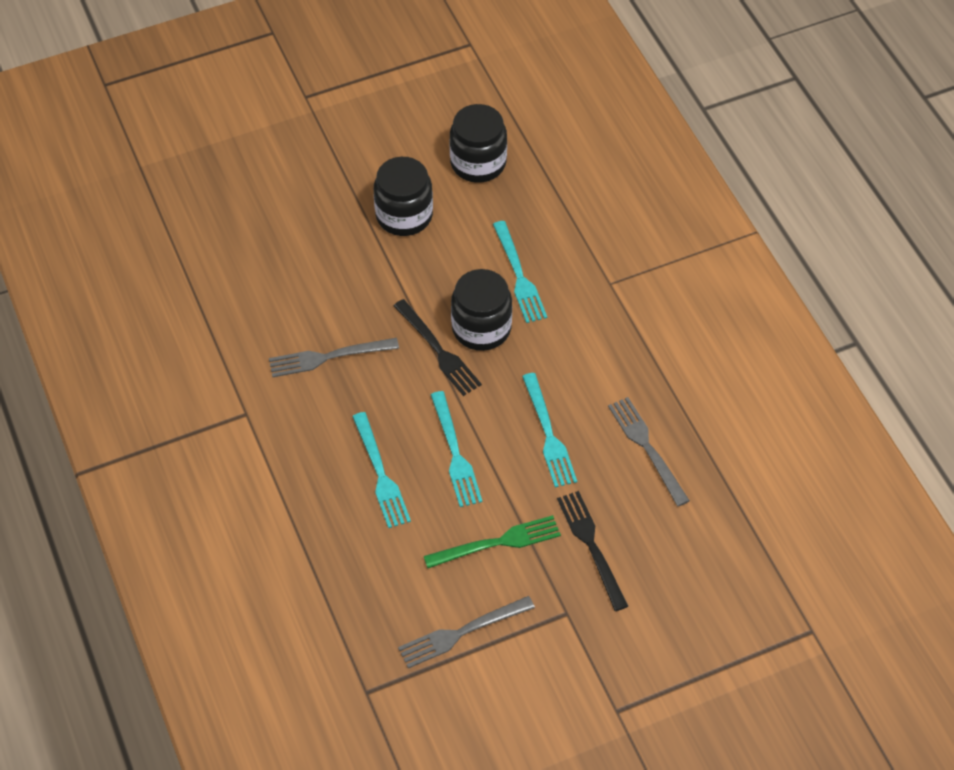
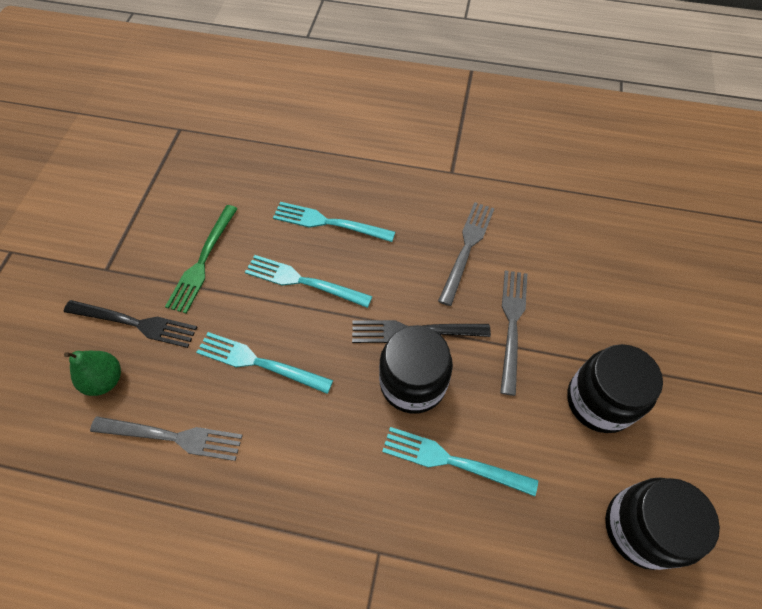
camera: 125 degrees right, 5 degrees up
grey fork [398,596,535,668] -> grey fork moved to [500,270,527,396]
none -> green pear [64,351,121,396]

